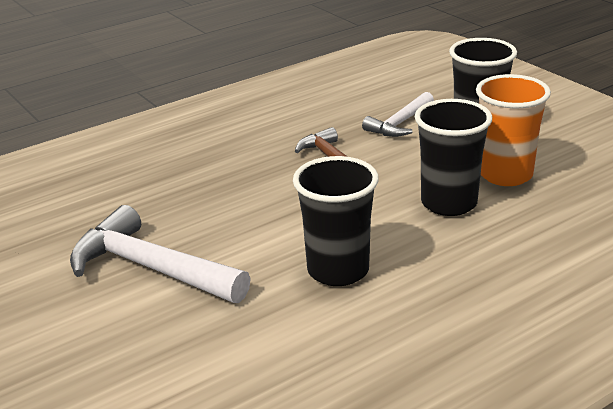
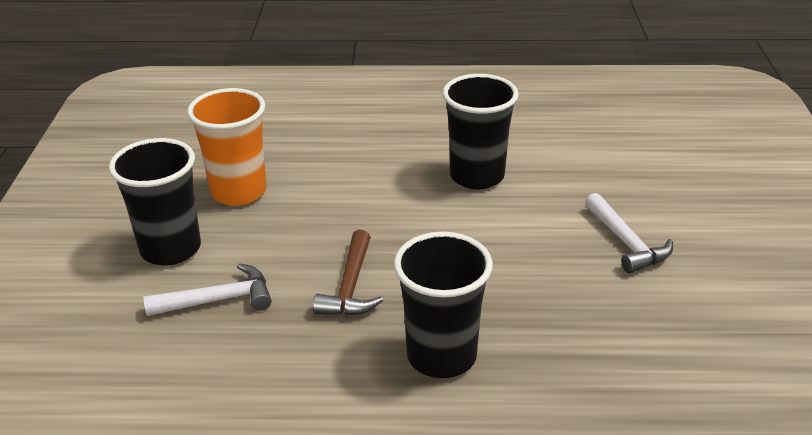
camera: 145 degrees left, 5 degrees up
white hammer [70,205,251,303] -> white hammer [585,193,673,273], size x0.59
black cup [415,99,492,216] -> black cup moved to [394,232,493,378]

